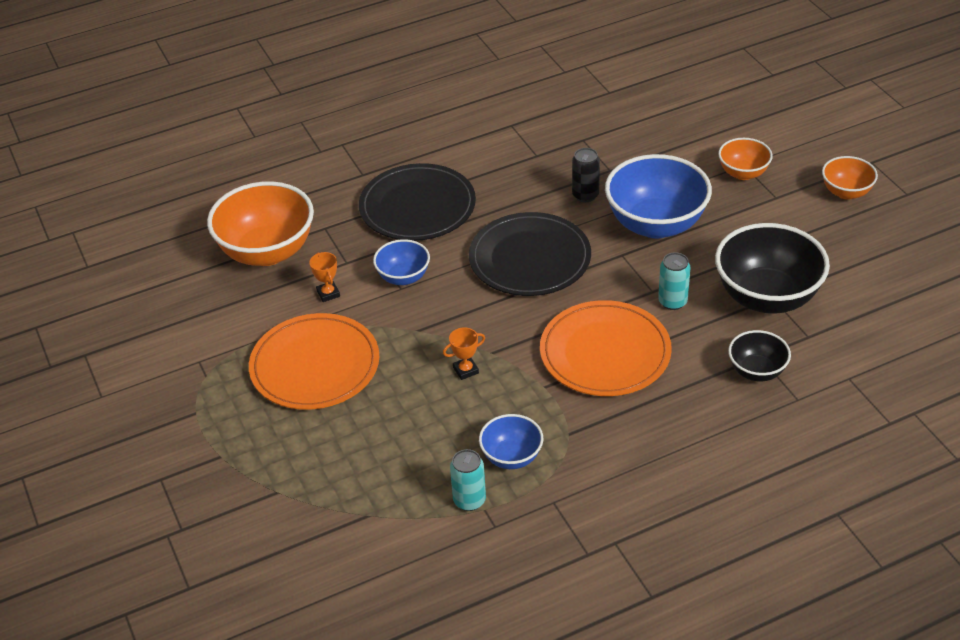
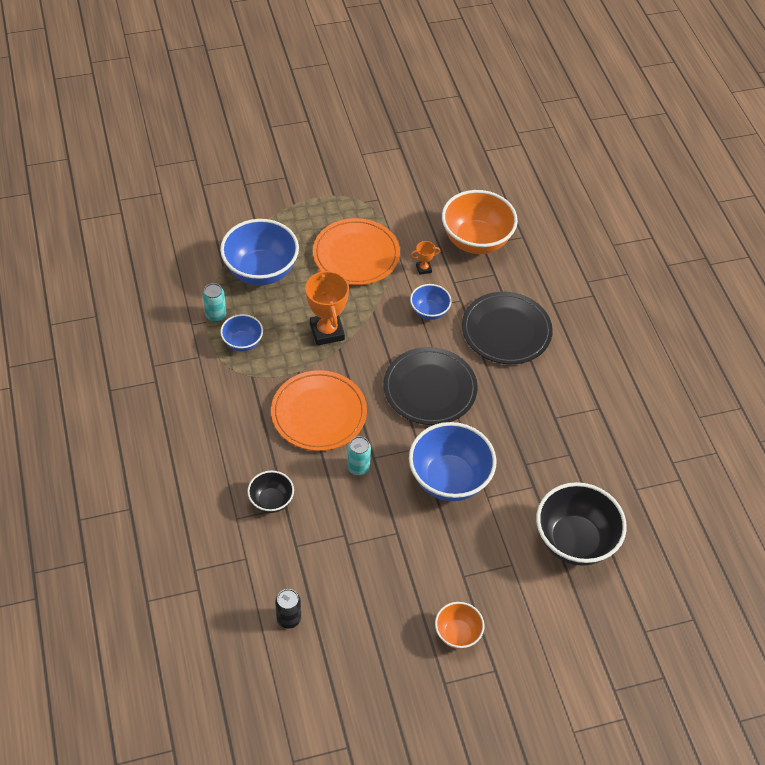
camera: 95 degrees right, 10 degrees up
orange trophy [443,327,485,380] -> orange trophy [305,269,349,346], size x2.12
black can [572,148,600,202] -> black can moved to [275,589,301,629]
black bowl [715,223,830,314] -> black bowl moved to [536,482,627,566]
orange bowl [718,138,773,180] -> none
none -> blue bowl [220,219,299,285]

